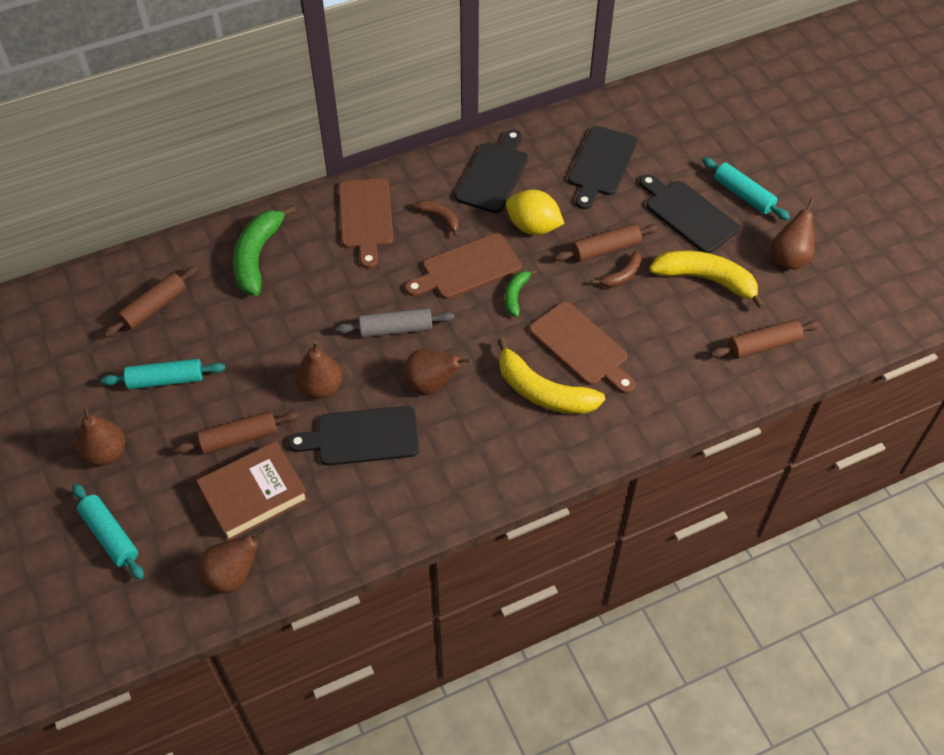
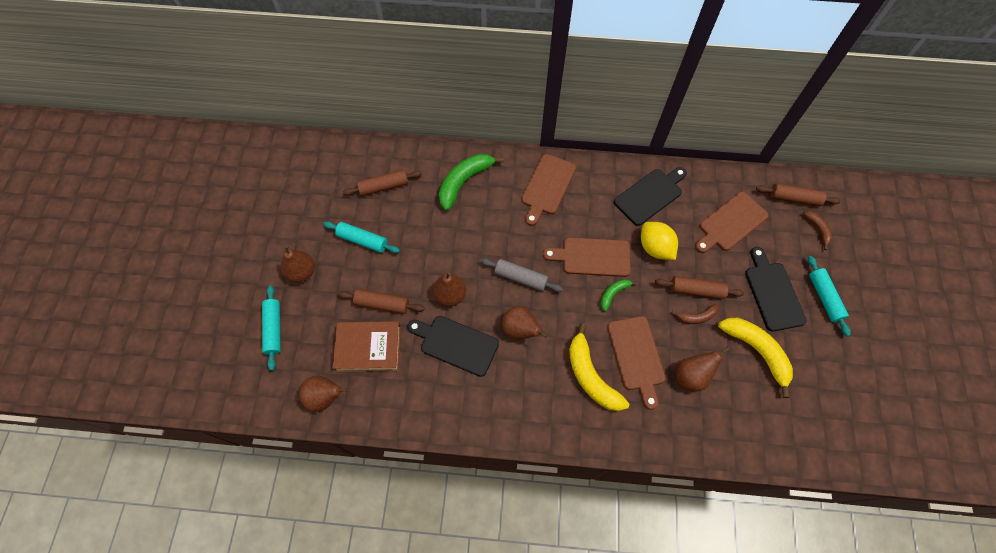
camera: 30 degrees right, 10 degrees up
brown banana [413,200,459,237] -> brown banana moved to [802,211,833,250]
black cutting board [568,126,637,209] -> brown cutting board [695,192,769,253]
brown rolling pin [710,319,821,359] -> brown rolling pin moved to [756,183,840,206]
brown pear [771,199,815,270] -> brown pear moved to [676,347,730,392]

